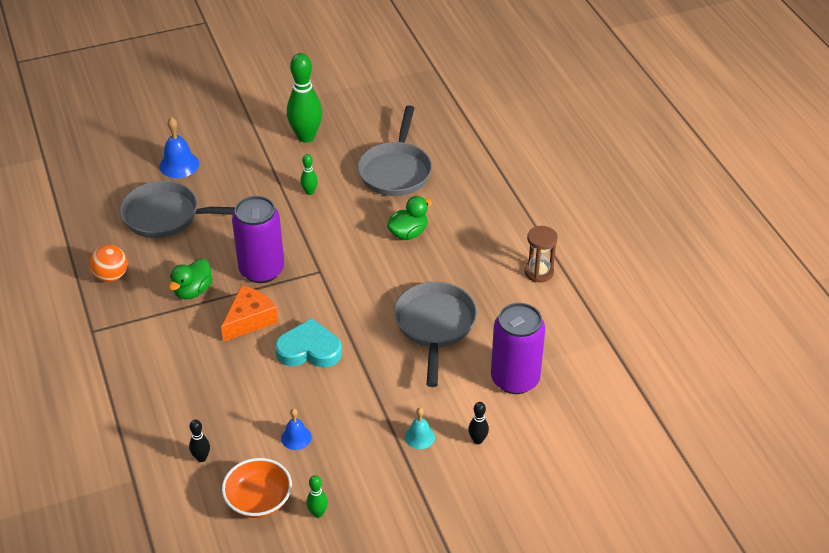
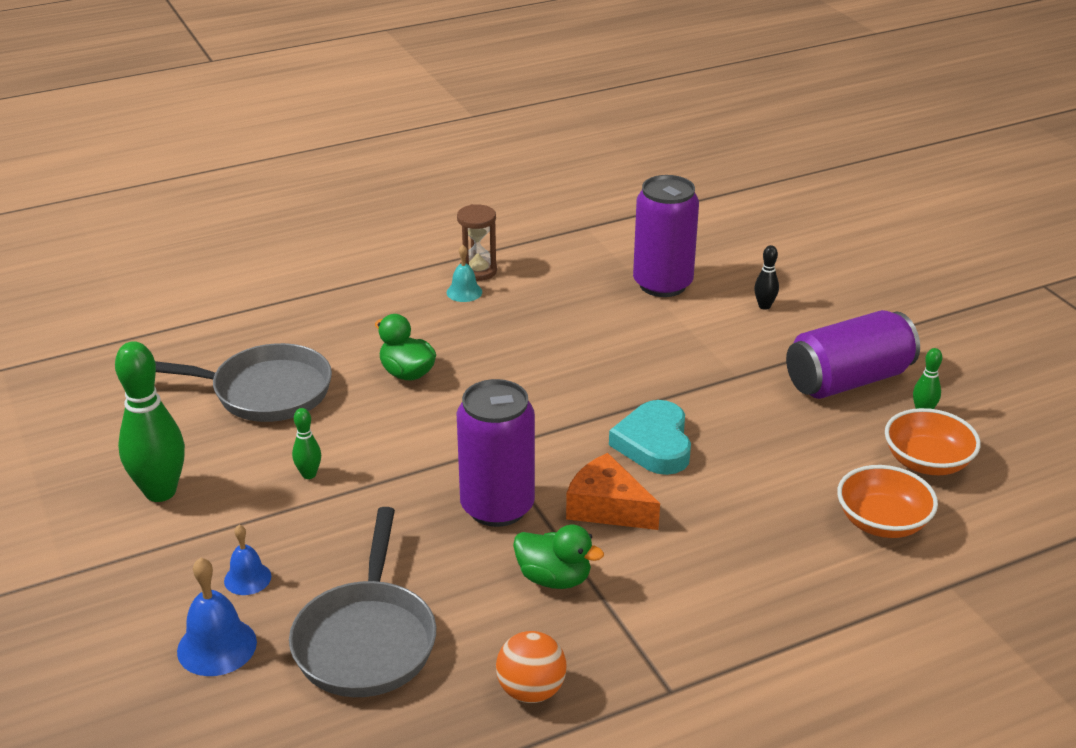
camera: 95 degrees left, 10 degrees down
black bowling pin [189,419,210,462] -> orange bowl [837,465,938,538]
blue bell [281,408,312,450] -> blue bell moved to [224,525,271,595]
grey pan [394,282,477,387] -> none
turquoise bell [405,408,435,449] -> turquoise bell moved to [447,245,482,302]
none -> purple can [786,310,920,399]

